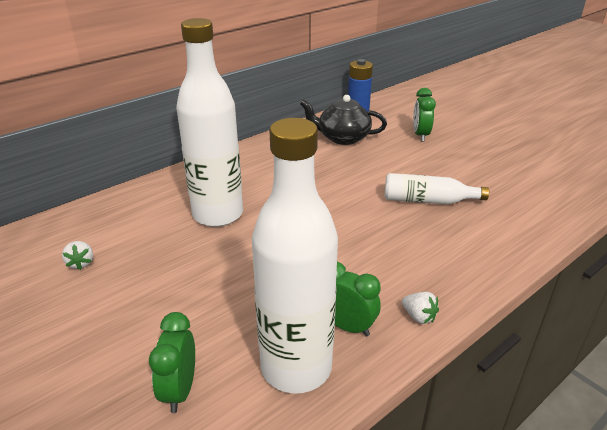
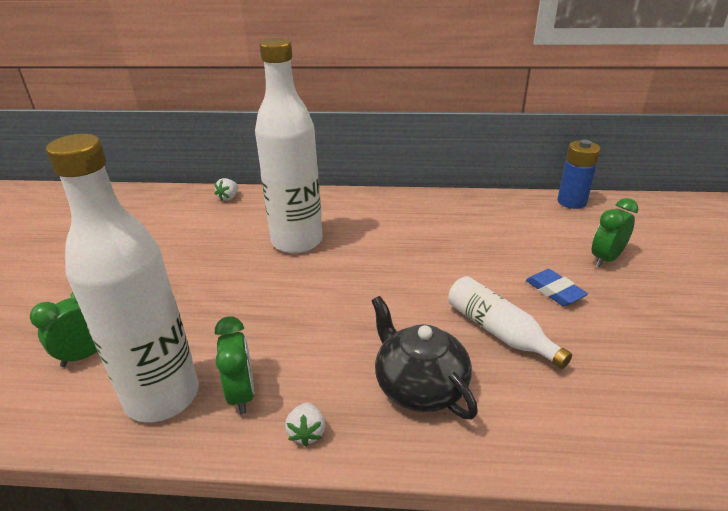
camera: 45 degrees right, 0 degrees up
white strawberry [62,241,93,270] -> white strawberry moved to [214,178,238,201]
black teapot [300,95,387,145] -> black teapot moved to [372,296,478,420]
none -> blue eraser [526,269,588,306]

